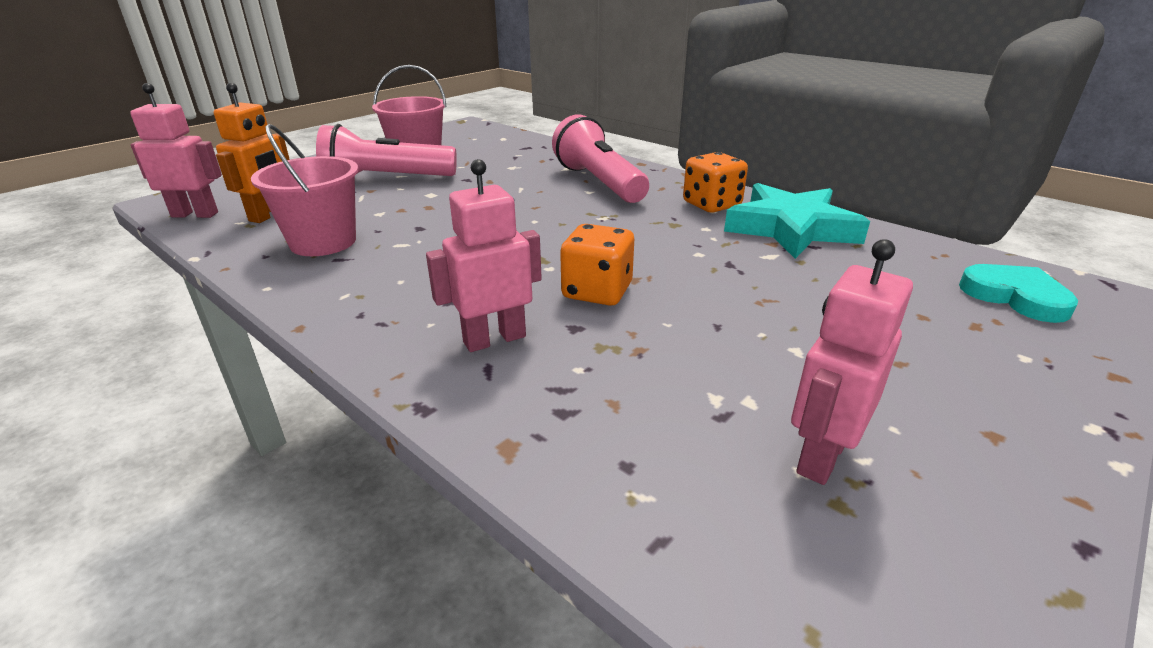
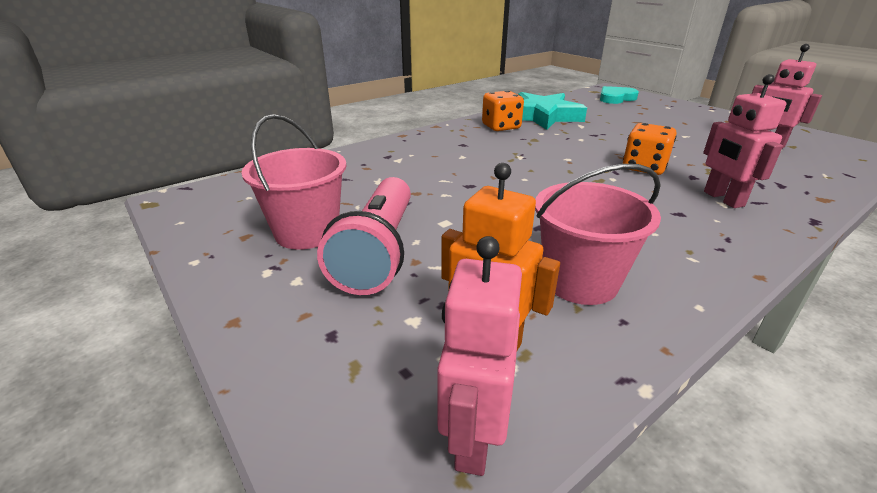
camera: 80 degrees left, 0 degrees up
pink flashlight [552,115,649,203] -> none

